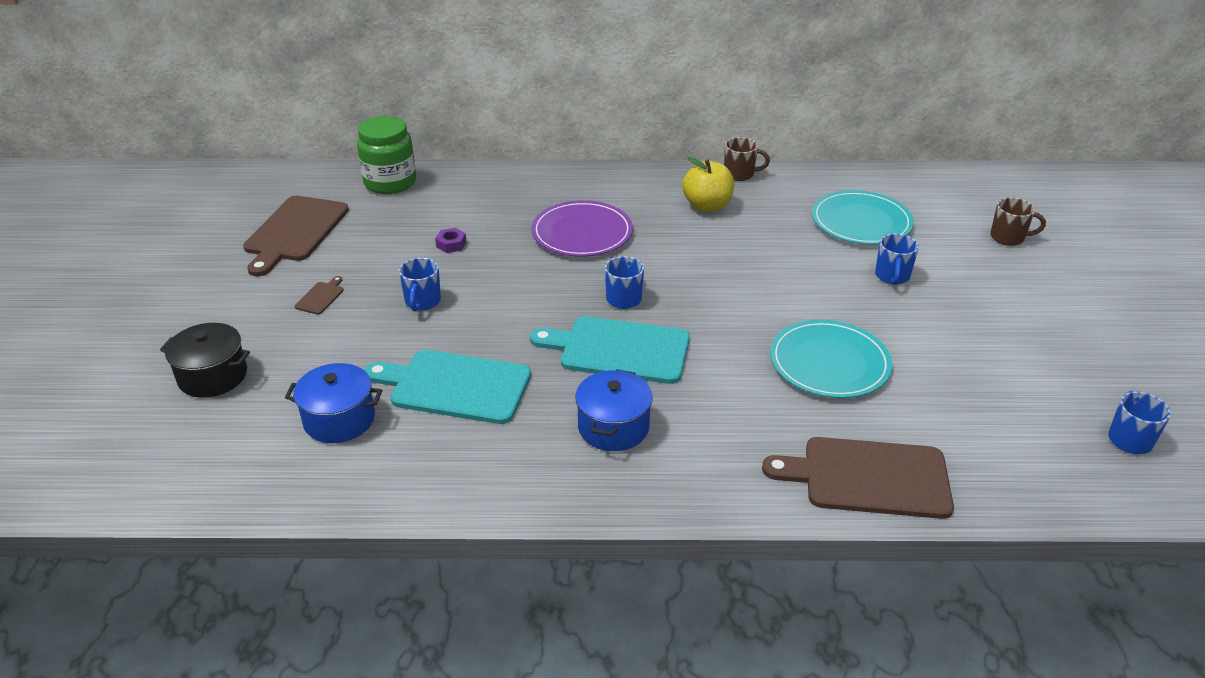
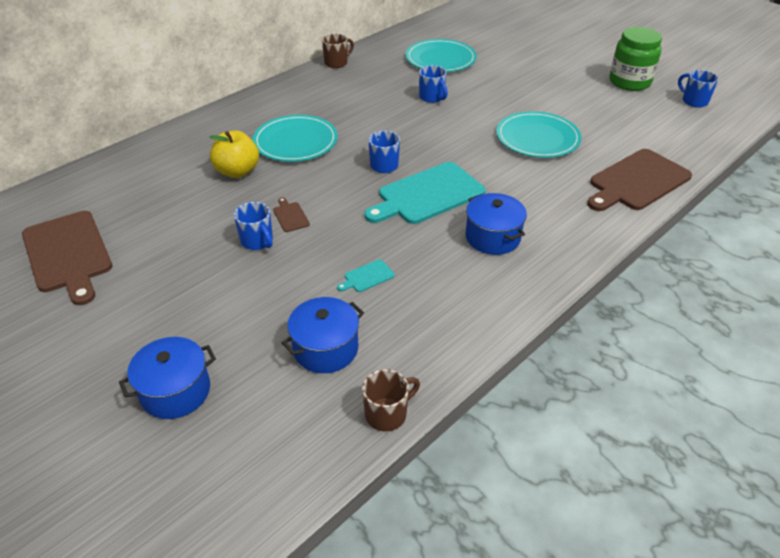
camera: 45 degrees left, 5 degrees up
black pot [160,323,250,398] -> blue pot [119,337,216,419]
brown cutting board [295,276,344,314] -> brown cutting board moved to [273,197,310,232]
green jar [357,116,416,194] -> green jar moved to [609,27,662,91]
turquoise cutting board [364,350,531,424] -> turquoise cutting board [337,259,395,292], size x0.41
purple nut [435,228,467,253] -> none
purple plate [531,200,633,257] -> turquoise plate [253,115,338,162]
yellow apple [682,157,734,212] -> yellow apple moved to [210,131,259,178]
blue mug [875,233,919,285] -> blue mug moved to [419,65,448,103]
brown mug [990,197,1046,246] -> brown mug moved to [362,369,420,432]

